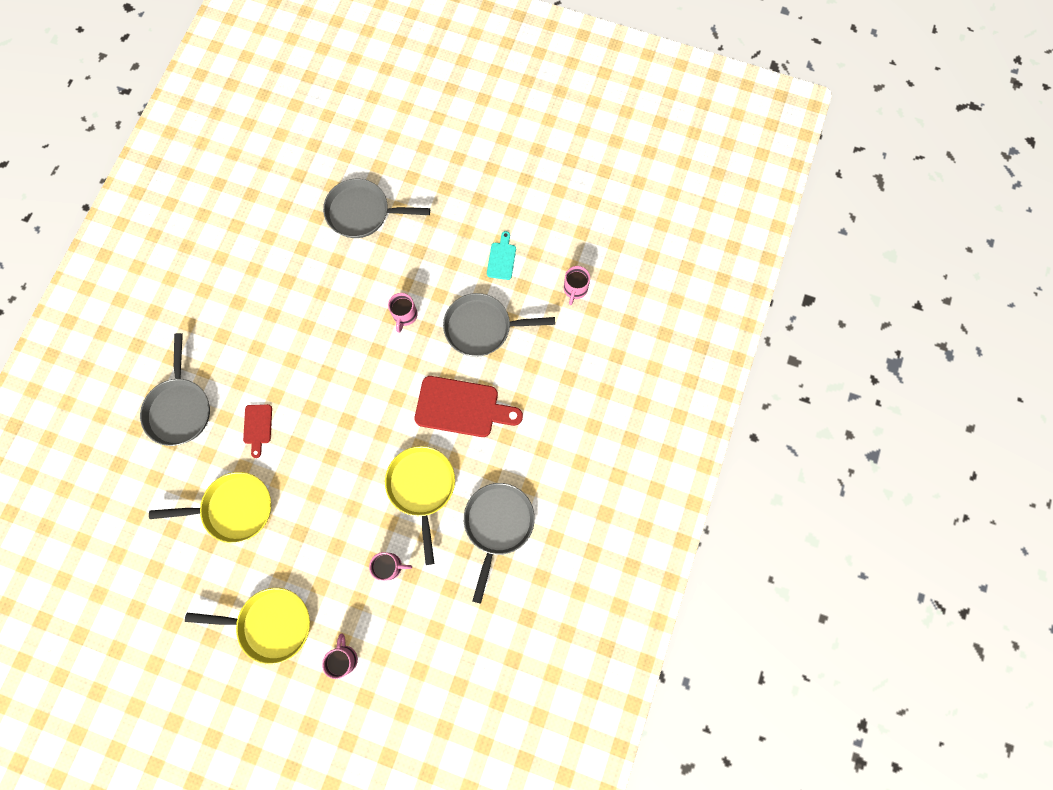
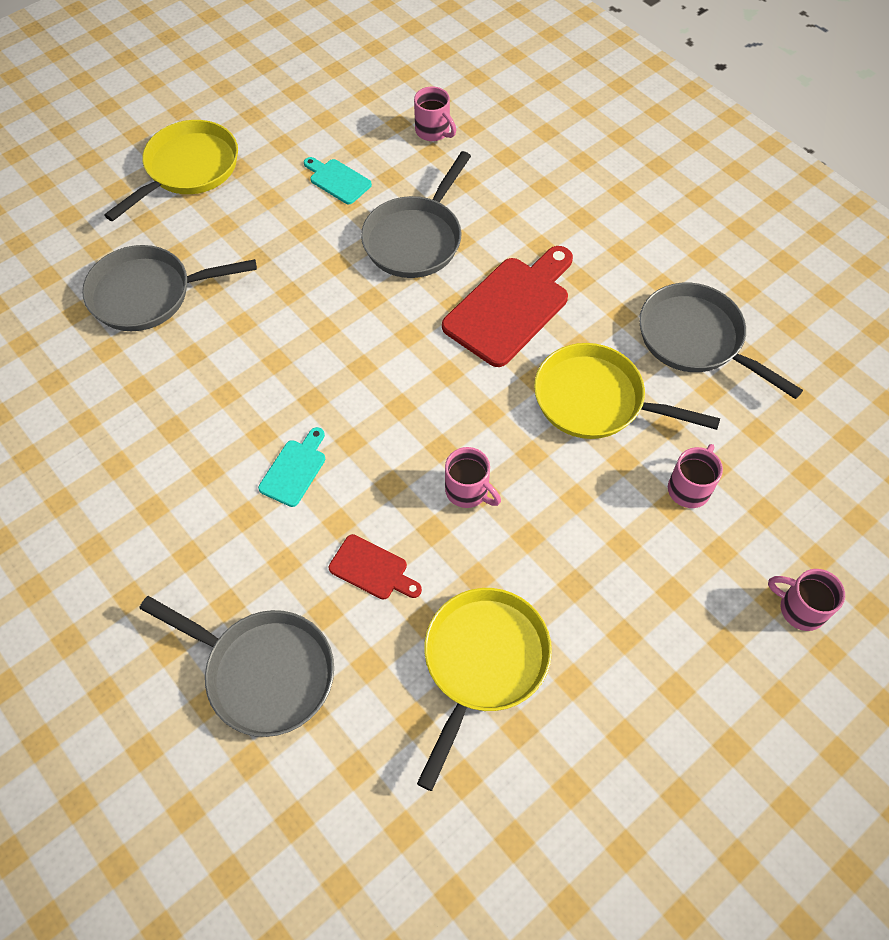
camera: 60 degrees left, 15 degrees down
yellow pan [185,588,310,664] -> yellow pan moved to [104,120,238,221]
grey pan [323,179,430,238] -> grey pan turned 45 degrees clockwise [82,245,257,331]
pink mug [388,293,418,333] -> pink mug moved to [445,447,501,508]
none -> turquoise cutting board [258,427,325,507]

